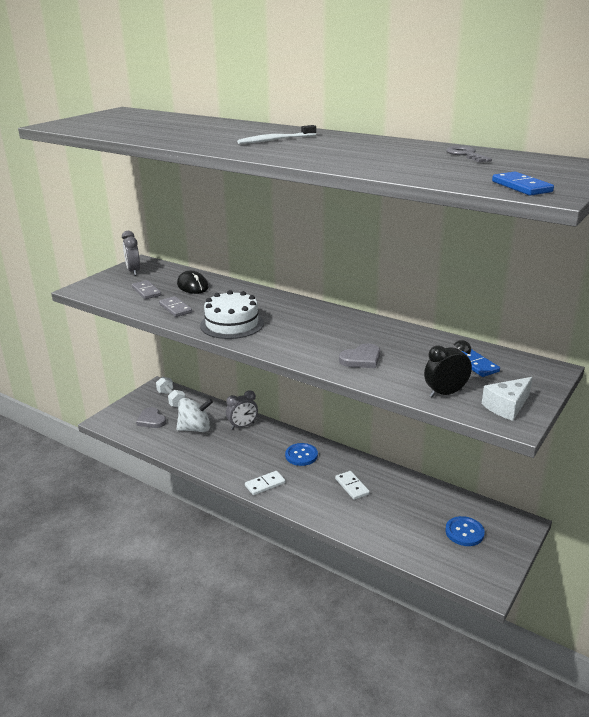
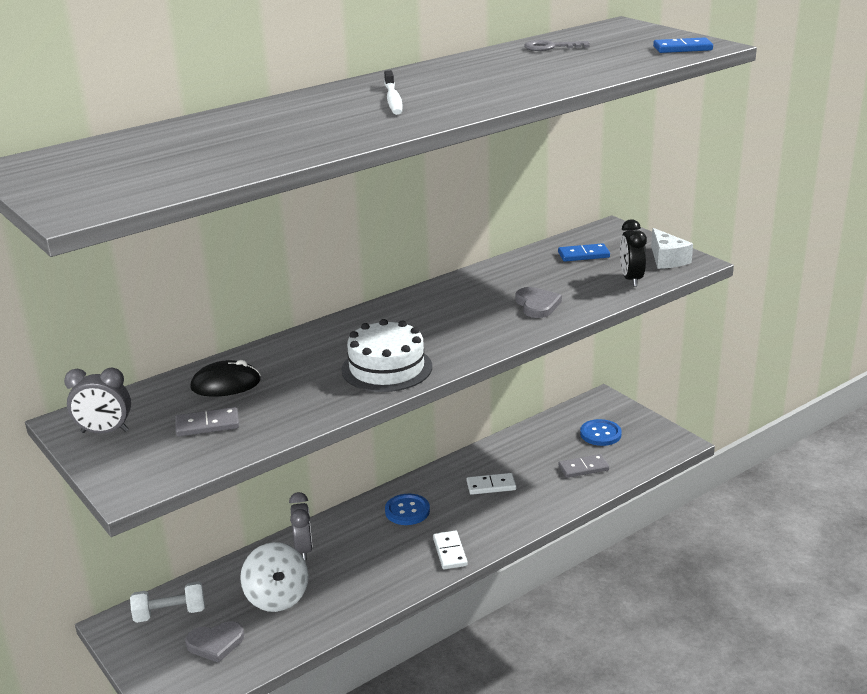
camera: 70 degrees left, 0 degrees up
grey domino [159,296,192,317] -> grey domino moved to [558,454,609,478]
white spinning top [176,398,213,432] -> white spinning top turned 150 degrees clockwise [240,542,309,612]

